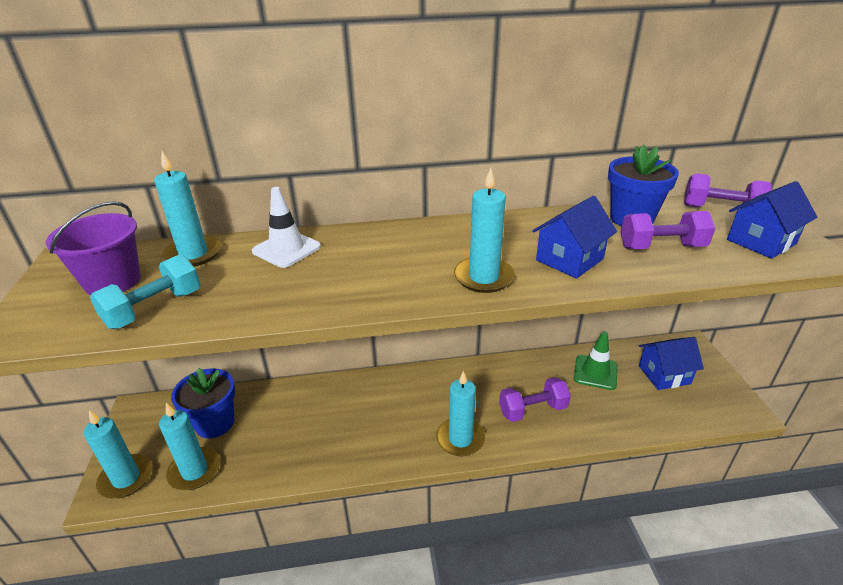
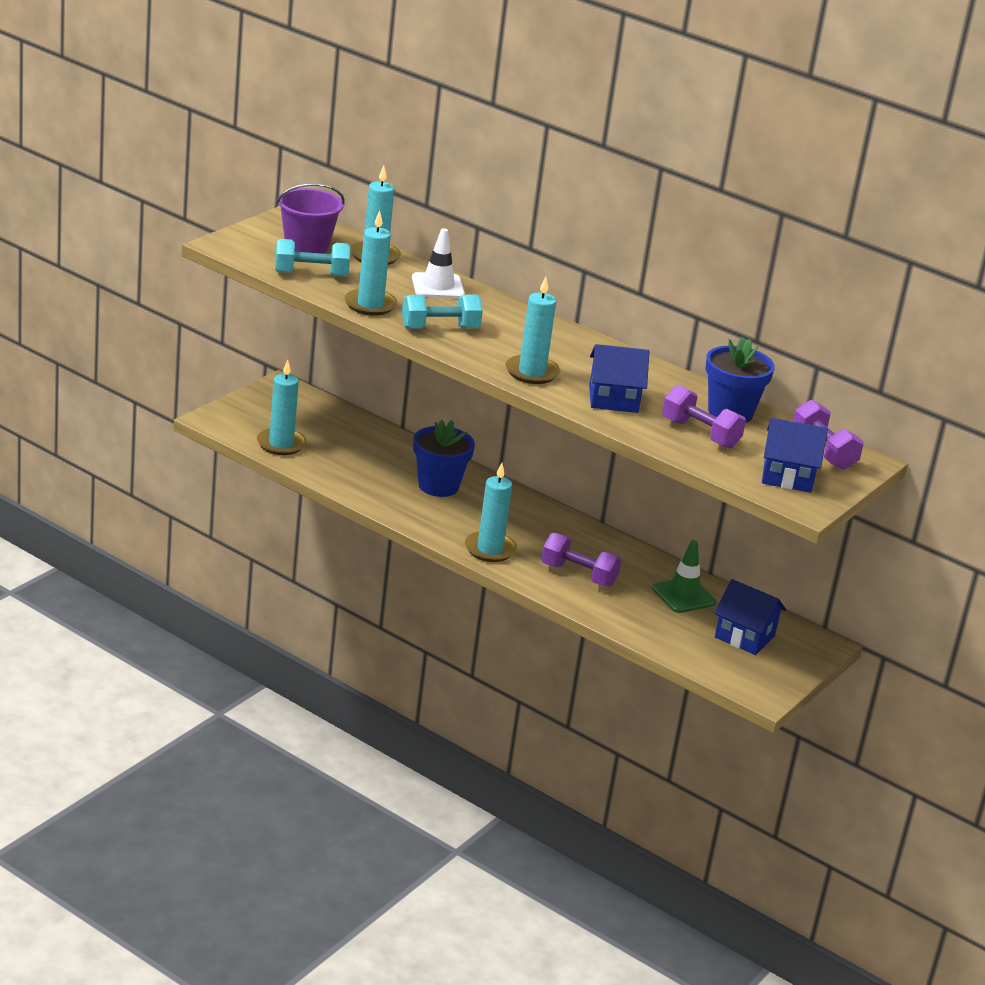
camera: 40 degrees right, 5 degrees down
turquoise candle [84,410,152,498] -> turquoise candle moved to [344,211,398,316]
blue flower pot [171,368,235,438] -> blue flower pot moved to [413,420,475,497]
none -> turquoise dumbbell [402,295,483,329]

